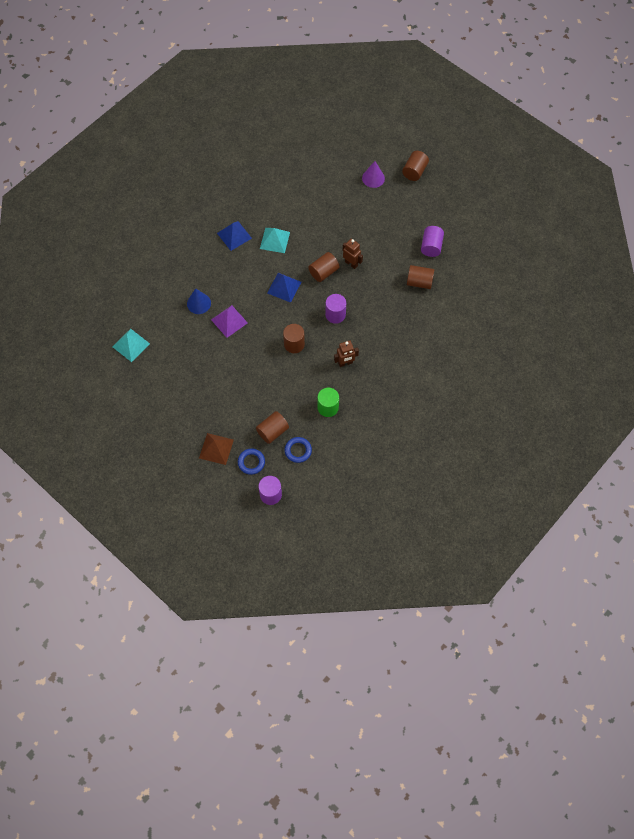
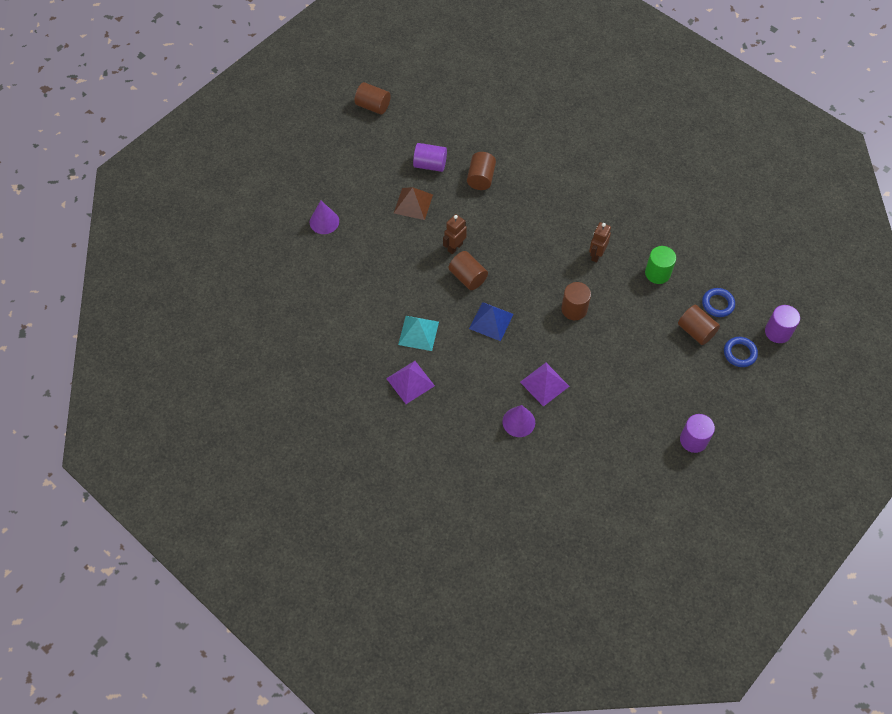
camera: 90 degrees left, 5 degrees down
turquoise pyramid [112,329,150,362] -> none
blue cone [187,288,211,314] -> purple cone [503,405,535,437]
brown pyramid [199,433,234,465] -> brown pyramid moved to [394,187,433,220]
blue pyramid [217,221,252,251] -> purple pyramid [386,361,435,404]
purple cylinder [325,294,346,324] -> purple cylinder moved to [680,414,715,453]
brown robot [334,340,359,367] -> brown robot turned 135 degrees counterclockwise [589,222,611,263]
brown cylinder [402,151,429,181] -> brown cylinder moved to [355,82,391,115]

